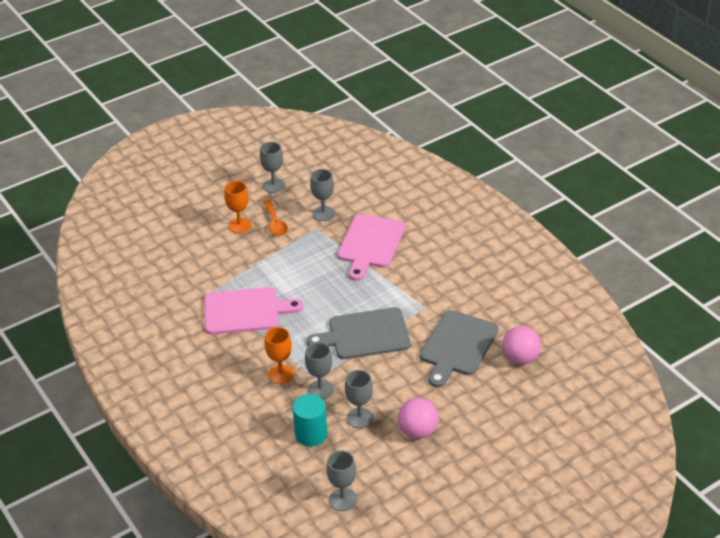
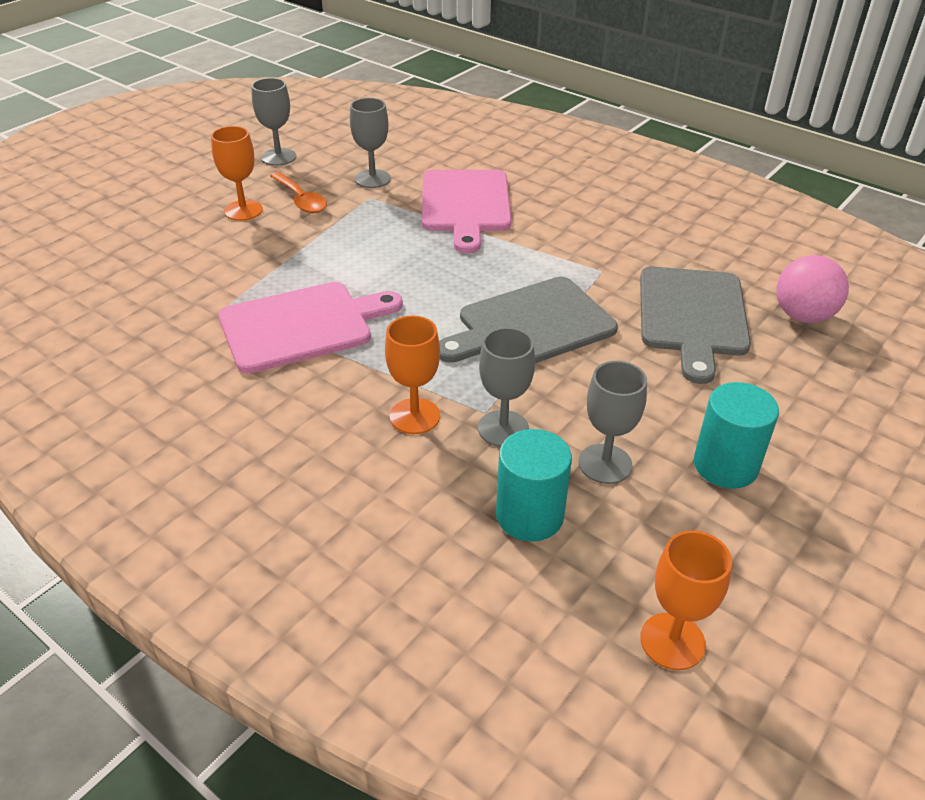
camera: 20 degrees left, 0 degrees up
grey goblet [327,450,357,511] -> orange goblet [640,530,732,670]
pink ball [398,398,438,439] -> turquoise cylinder [694,382,779,489]

